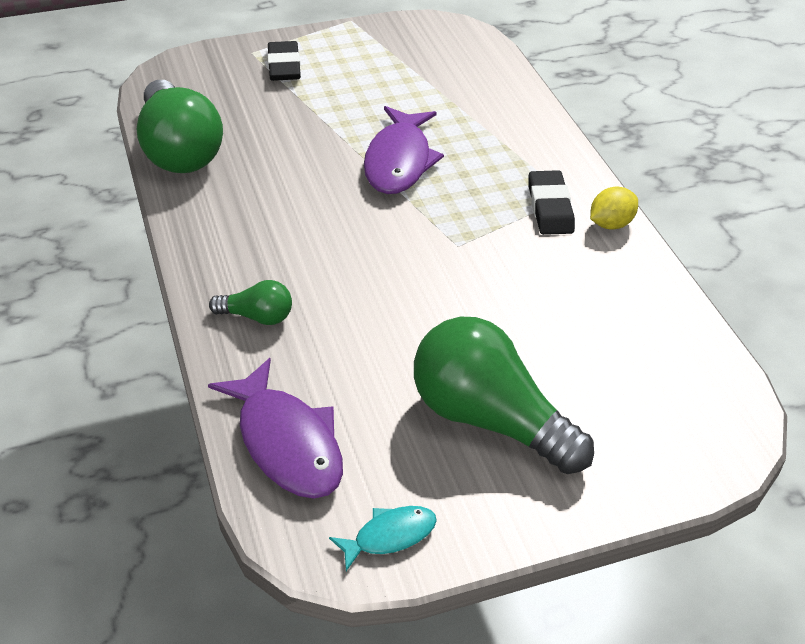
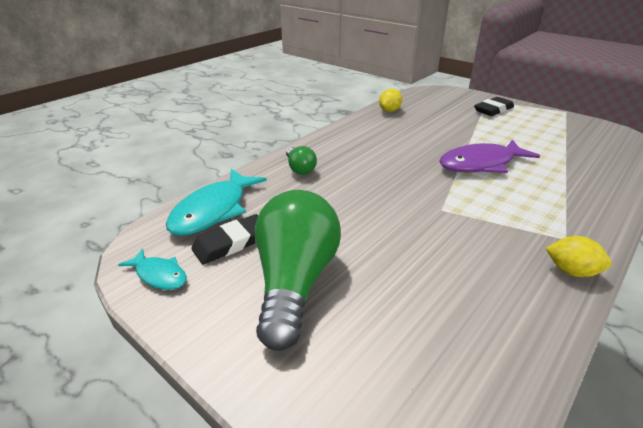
camera: 60 degrees right, 10 degrees down
green light bulb [137,80,223,173] -> yellow lemon [379,89,402,112]
purple fish [208,358,343,499] -> turquoise fish [166,169,267,236]
black eraser [528,170,575,235] -> black eraser moved to [191,214,258,264]

